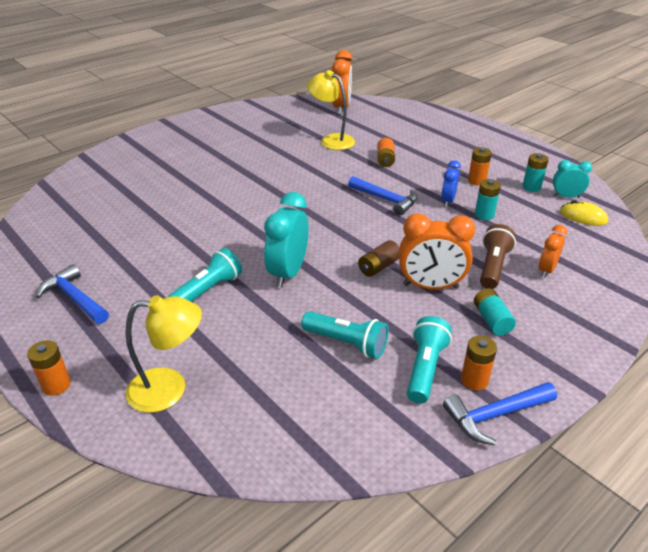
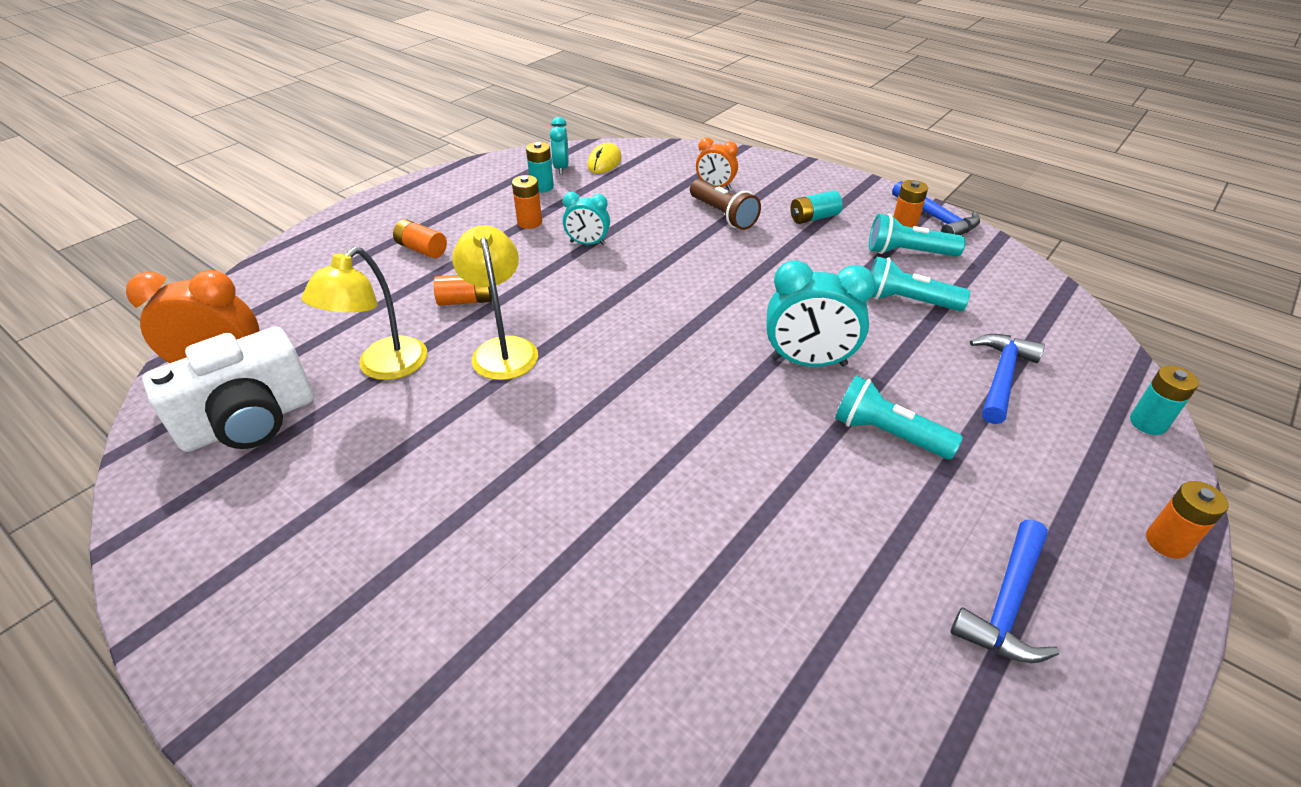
camera: 100 degrees left, 5 degrees up
yellow lamp [125,295,202,413] -> yellow lamp moved to [452,225,538,380]
turquoise flashlight [301,311,388,359] -> turquoise flashlight turned 90 degrees counterclockwise [871,256,970,311]
blue hammer [348,176,418,216] -> blue hammer moved to [970,334,1045,424]
brown battery [358,240,399,277] -> none
orange clock [399,213,475,289] -> none
blue clock [441,160,461,207] -> turquoise clock [563,192,610,246]
turquoise battery [475,179,501,220] -> turquoise battery moved to [1130,365,1199,435]
brown flashlight [480,224,516,289] -> brown flashlight turned 135 degrees counterclockwise [690,179,761,230]
none -> white camera [142,326,314,452]
none -> orange battery [393,219,447,258]

